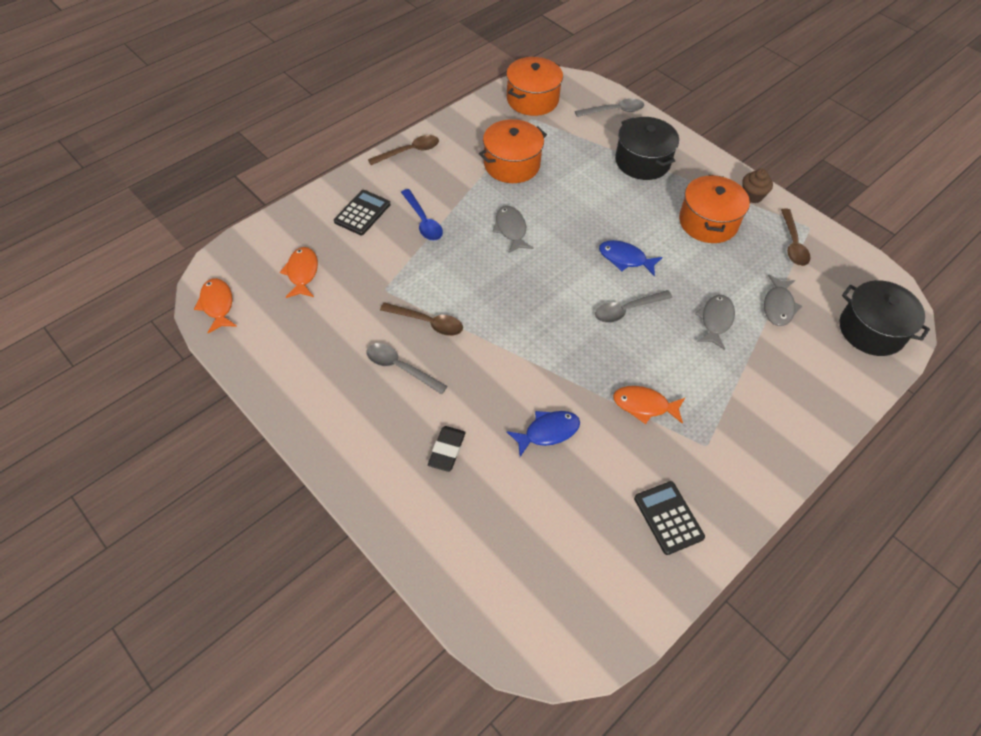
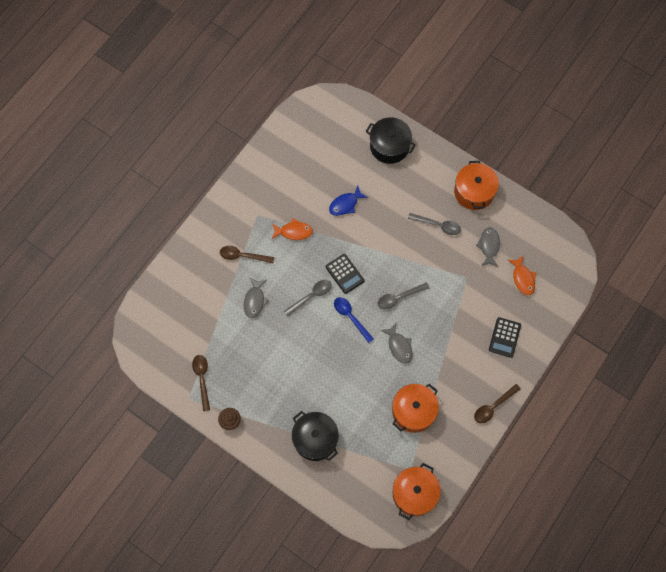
camera: 170 degrees right, 15 degrees up
orange fish [194,278,237,333] -> none
brown spoon [380,302,463,336] -> brown spoon moved to [220,246,274,263]
blue spoon [401,189,443,241] -> blue spoon moved to [334,297,374,343]
black eraser [428,426,466,472] -> none
grey spoon [575,98,644,117] -> grey spoon moved to [377,282,429,309]
blue fish [599,240,663,276] -> none
black calculator [634,481,705,555] -> black calculator moved to [326,254,364,294]
orange pot [679,175,750,243] -> orange pot moved to [454,161,499,210]
grey fish [764,274,802,326] -> grey fish moved to [476,227,500,267]
black pot [840,280,930,356] -> black pot moved to [366,117,416,164]

